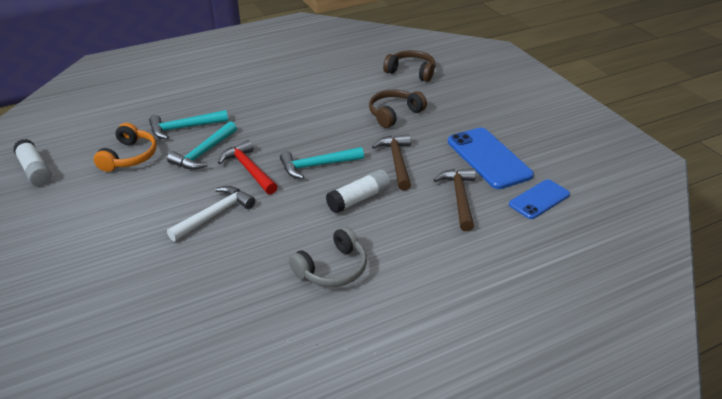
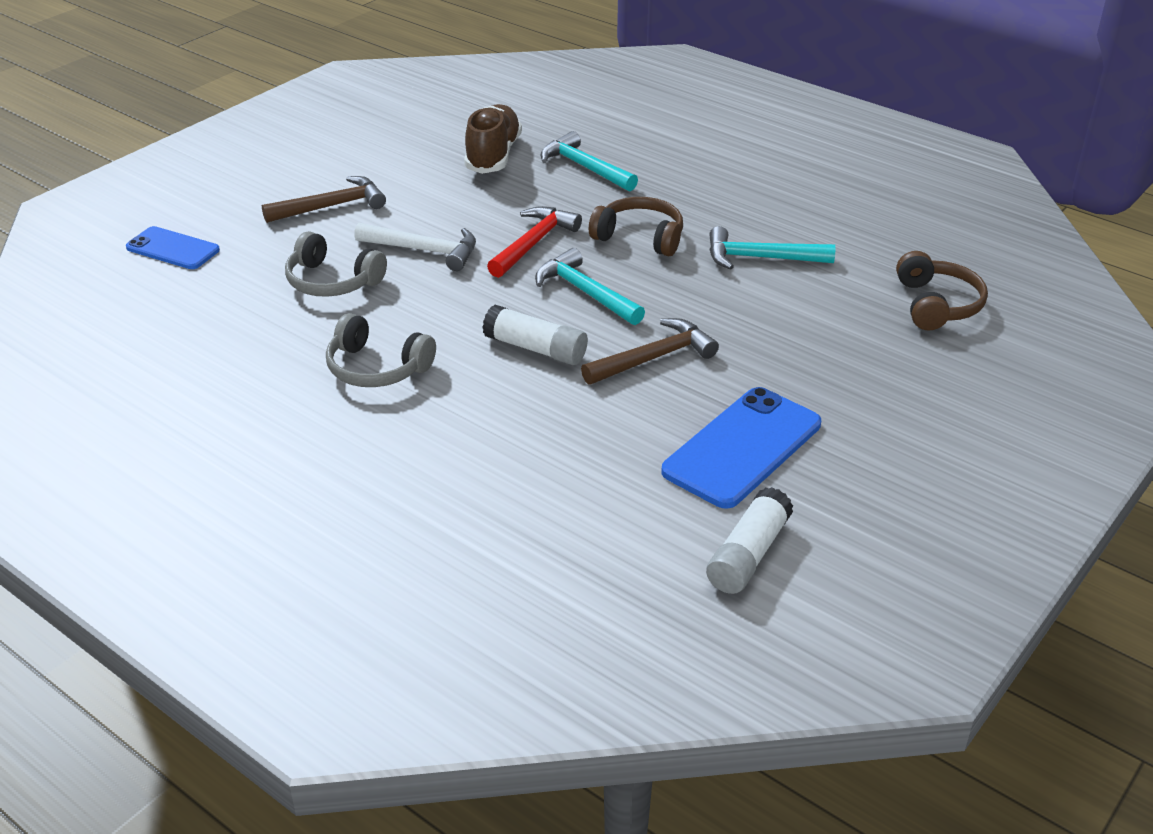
camera: 65 degrees right, 0 degrees up
white glue stick [13,139,52,186] -> white glue stick moved to [706,487,793,594]
orange headphones [94,123,157,172] -> brown shoe [464,104,522,174]
turquoise hammer [167,121,237,170] -> turquoise hammer moved to [709,226,835,270]
brown headphones [369,90,427,128] -> brown headphones moved to [589,197,683,256]
brown hammer [434,168,476,231] -> brown hammer moved to [262,176,386,223]
blue phone [509,179,570,219] -> blue phone moved to [126,226,220,269]
none -> grey headphones [285,231,387,297]

